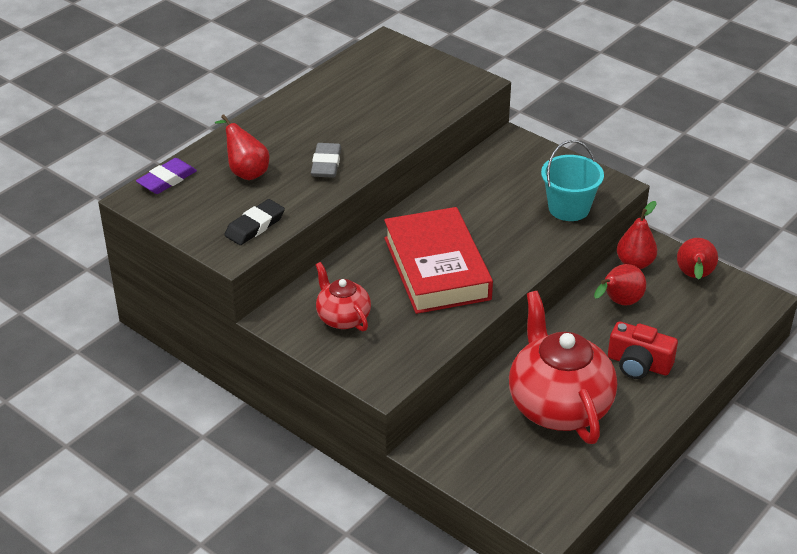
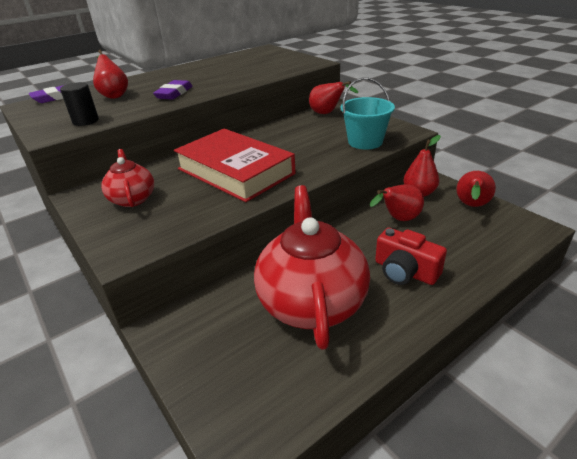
camera: 15 degrees right, 5 degrees down
black eraser [224,199,285,245] -> black cylinder [60,82,99,126]
grey eraser [311,143,341,178] -> purple eraser [153,80,193,100]
red book [384,207,493,314] -> red book turned 45 degrees counterclockwise [174,128,295,202]
none -> red pear [309,81,358,114]

